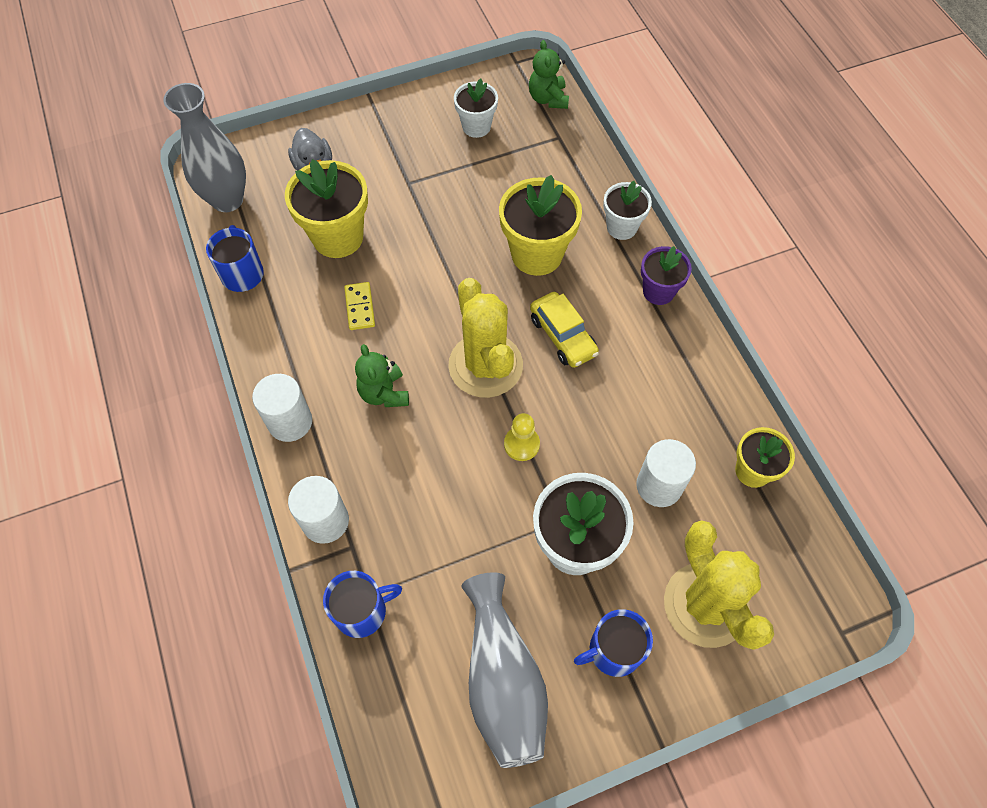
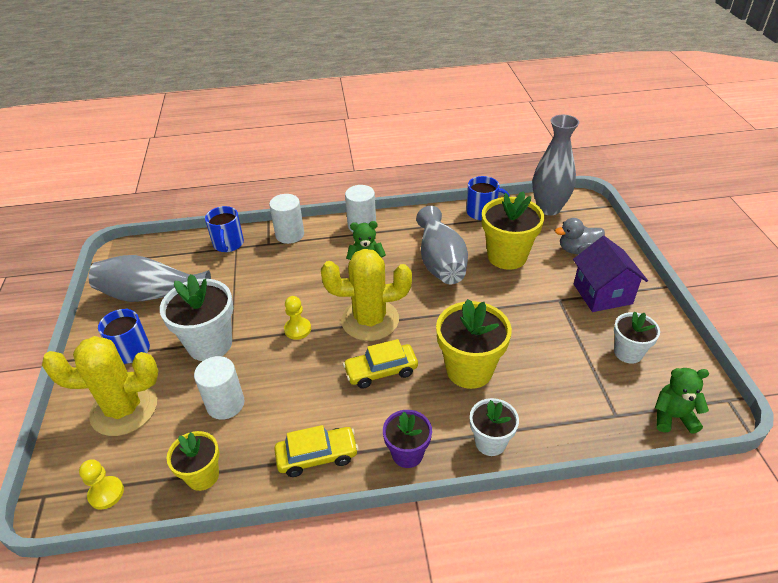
camera: 105 degrees right, 20 degrees down
yellow domino [344,282,375,330] -> grey vase [416,206,468,284]
none -> yellow pawn [79,459,124,509]
none -> yellow car [274,425,358,477]
none -> purple house [573,236,648,312]

